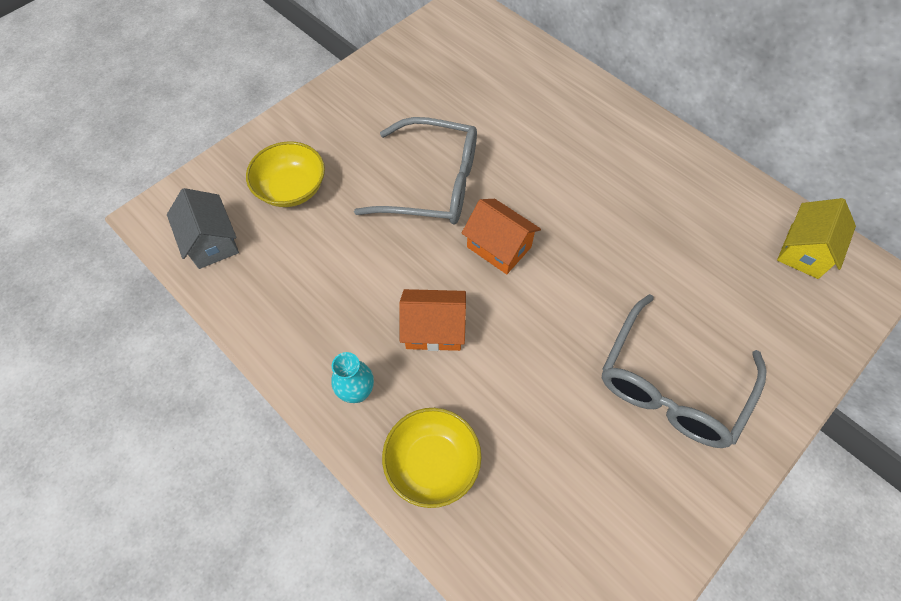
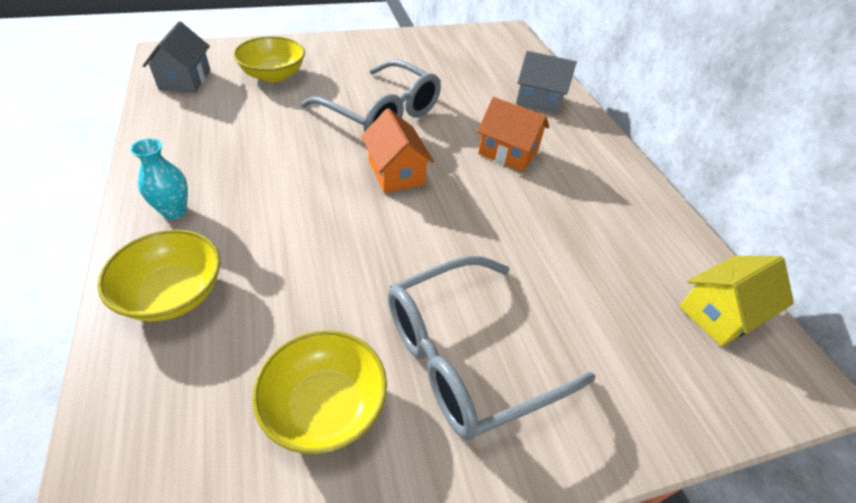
camera: 25 degrees right, 15 degrees down
orange house [399,289,466,351] -> orange house moved to [477,97,549,172]
none -> yellow bowl [252,330,387,454]
none -> grey house [516,51,577,114]

